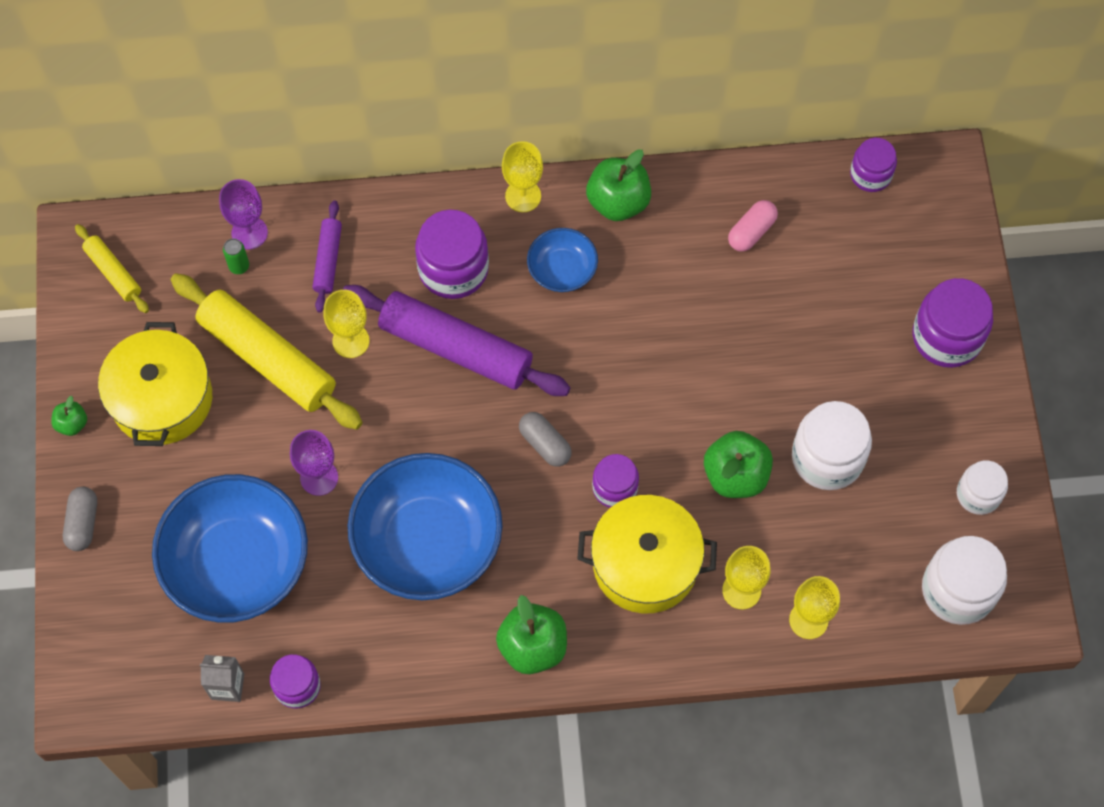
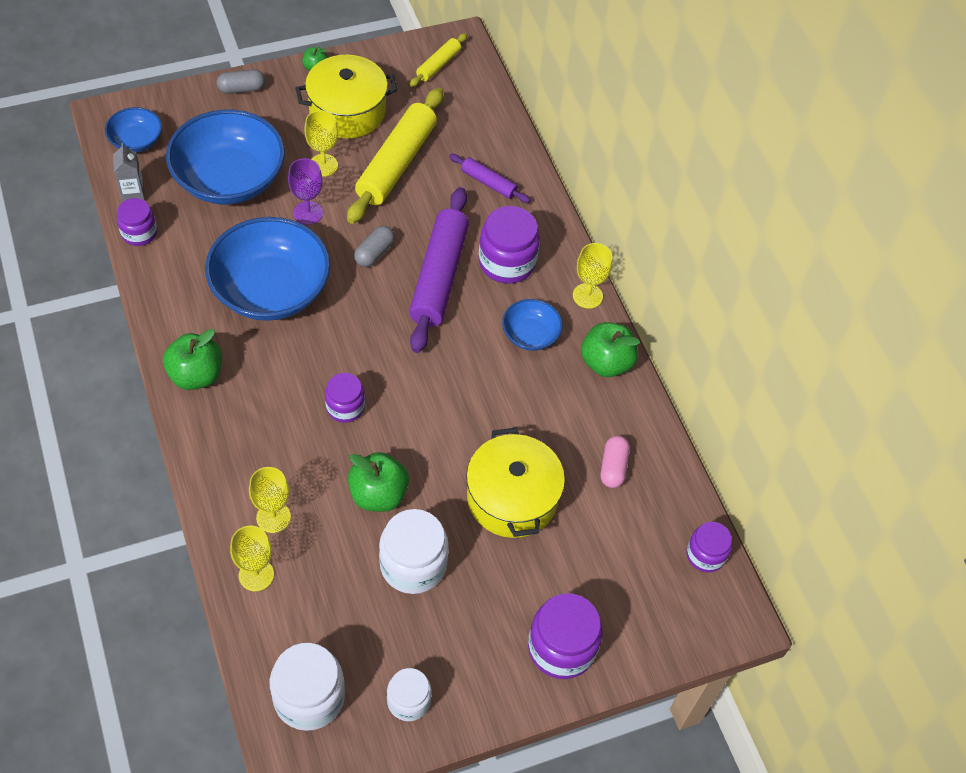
camera: 70 degrees right, 10 degrees down
purple goblet [219,179,268,250] -> none
green can [223,238,249,274] -> none
purple rolling pin [312,200,342,313] -> purple rolling pin turned 45 degrees clockwise [449,154,530,203]
yellow goblet [323,290,369,358] -> yellow goblet moved to [305,110,338,177]
grey capsule [519,412,572,467] -> grey capsule moved to [354,226,395,267]
yellow pot [577,495,717,613] -> yellow pot moved to [466,428,565,538]
pink capsule [728,200,778,252] -> pink capsule turned 75 degrees clockwise [601,436,630,488]
none -> blue bowl [105,107,162,152]

